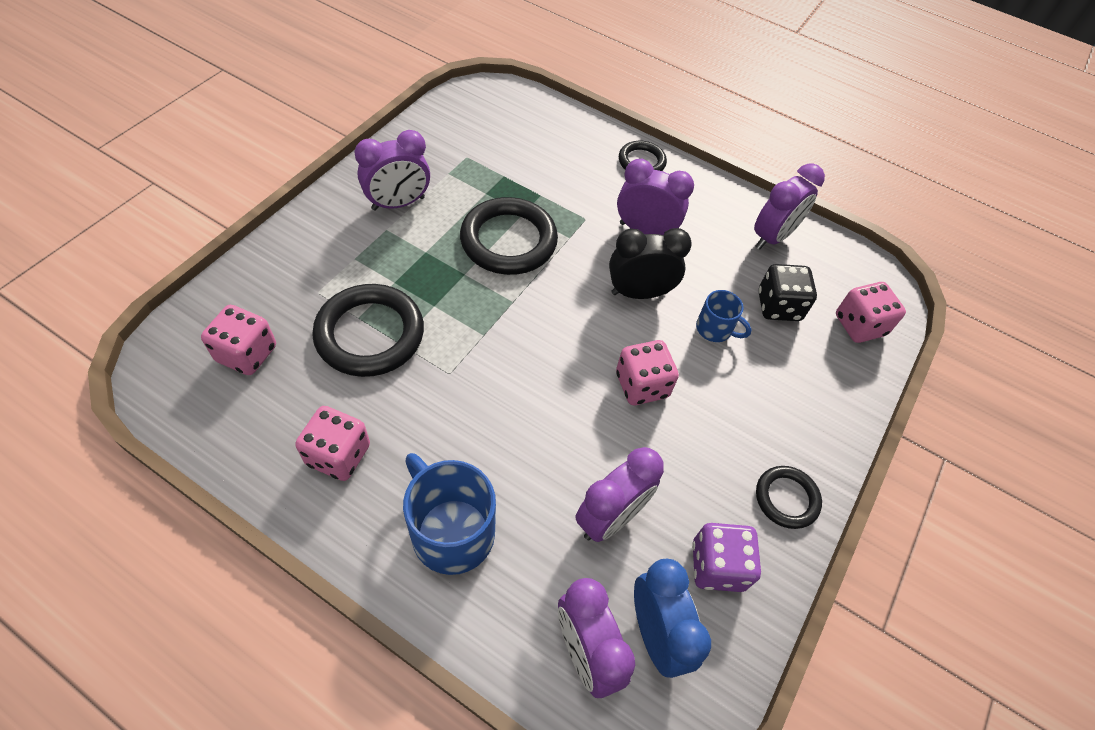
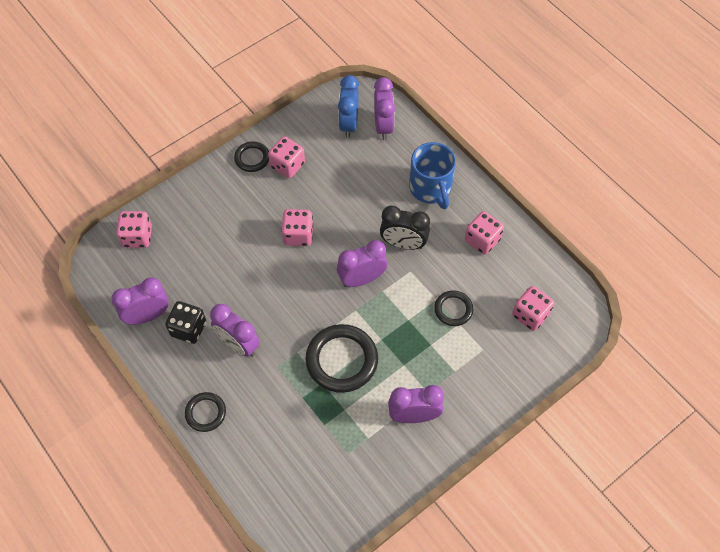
camera: 155 degrees left, 5 degrees up
black ring [312,284,424,377] -> black ring [434,290,473,326], size x0.55
purple clock [575,447,664,542] -> purple clock moved to [337,240,387,287]
black clock [609,228,692,299] -> black clock moved to [380,206,430,250]
purple dice [692,523,761,592] -> none
blue mug [696,290,752,342] -> none
black dice [758,264,817,321] -> black dice moved to [165,301,206,344]
none -> pink dice [268,137,305,178]

